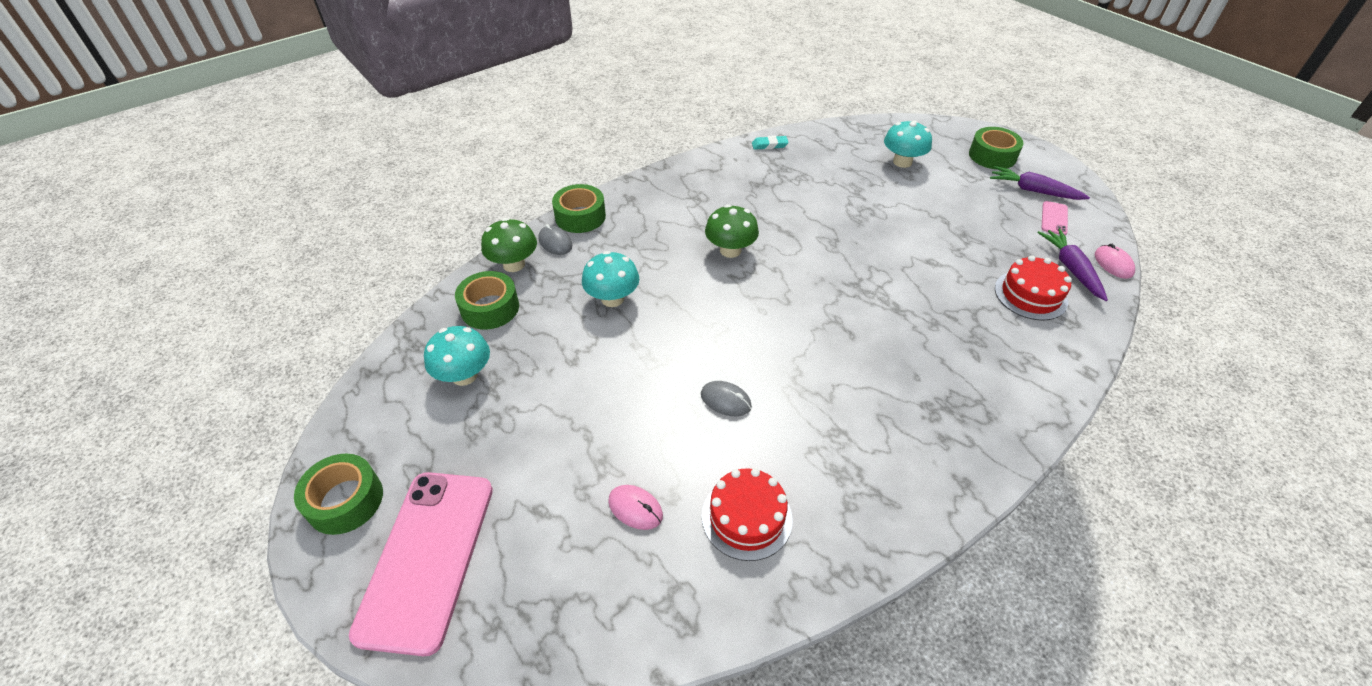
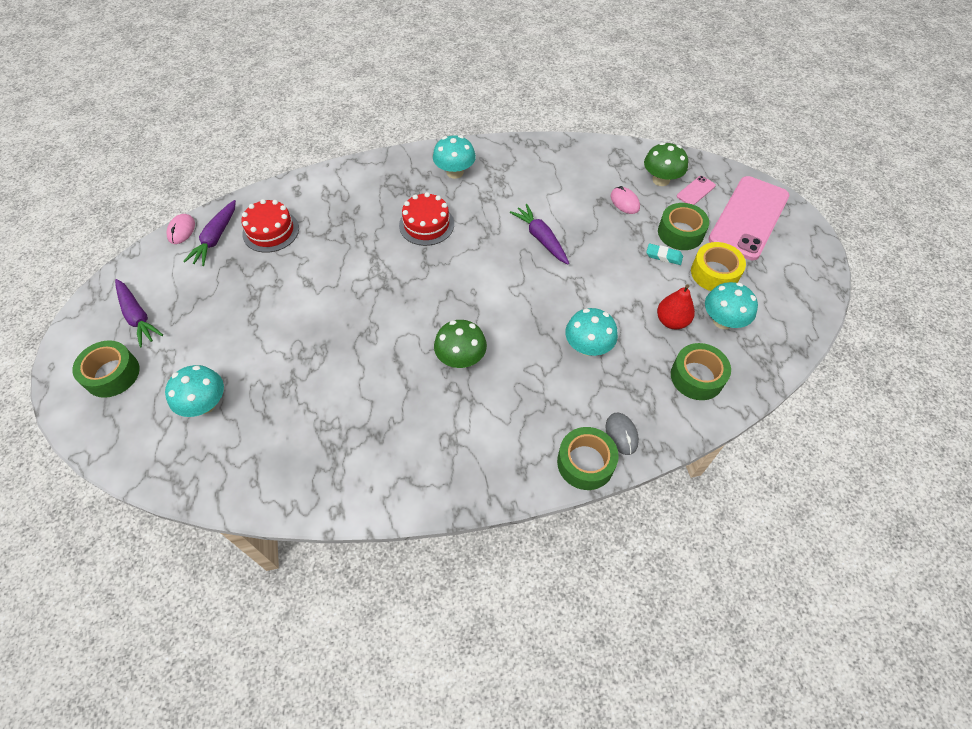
camera: 155 degrees left, 10 degrees up
green tape [294,454,383,535] -> green tape moved to [658,203,709,250]
green mushroom [481,218,537,272] -> green mushroom moved to [644,142,688,186]
grey mouse [701,381,752,416] -> purple carrot [510,204,569,264]
red cake [702,468,792,561] -> red cake moved to [399,192,454,246]
turquoise eraser [752,136,789,150] -> turquoise eraser moved to [646,243,683,265]
pink phone [1041,201,1068,235] -> pink phone moved to [677,176,716,205]
none -> turquoise mushroom [433,135,476,179]
none -> red pear [657,284,695,329]
none -> yellow tape [691,242,746,291]

